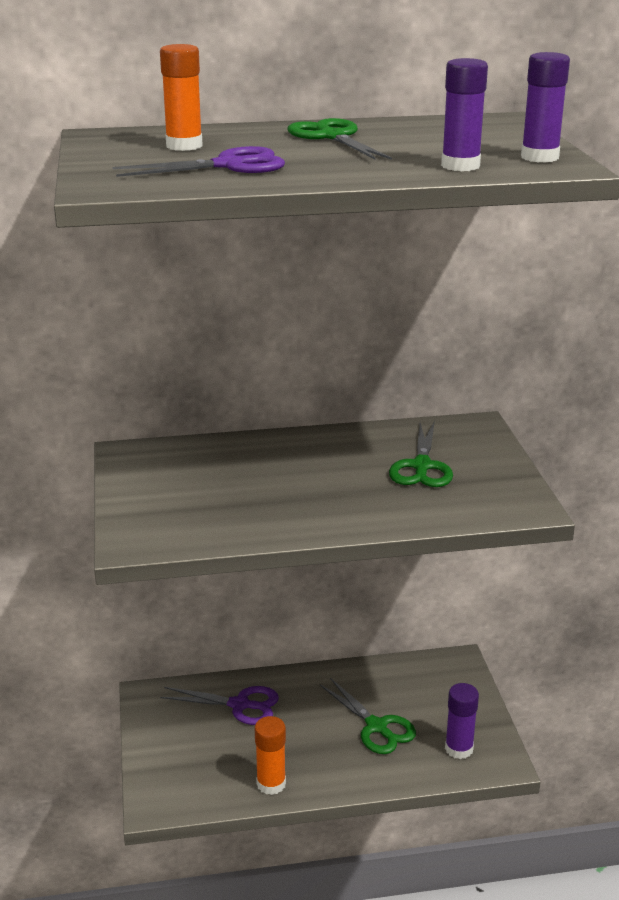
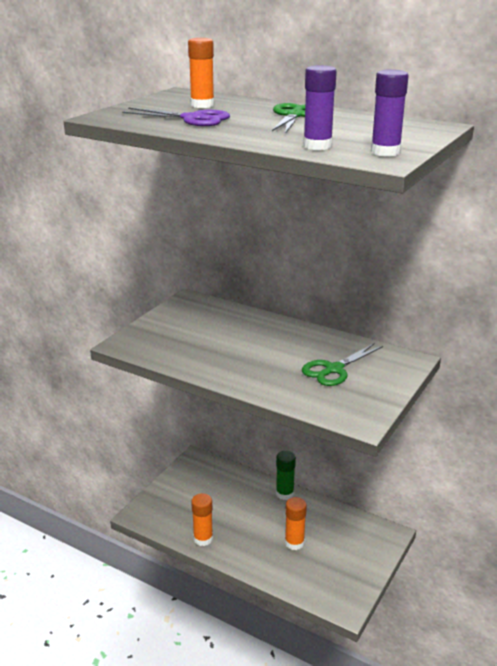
camera: 40 degrees right, 0 degrees up
purple scissors [160,686,279,725] -> none
green scissors [320,678,416,754] -> orange glue stick [285,497,307,550]
purple glue stick [445,683,479,759] -> none
none -> green glue stick [276,451,296,500]

